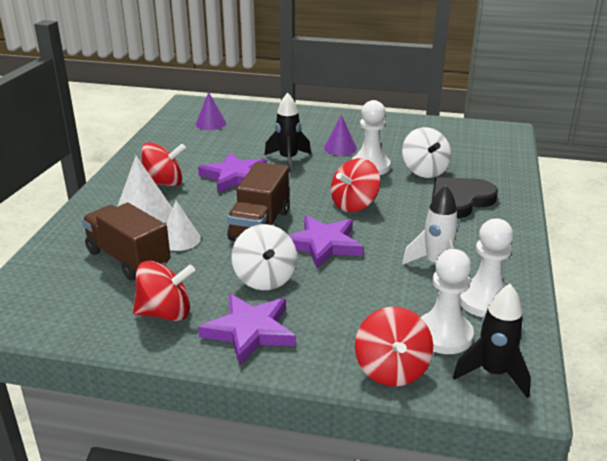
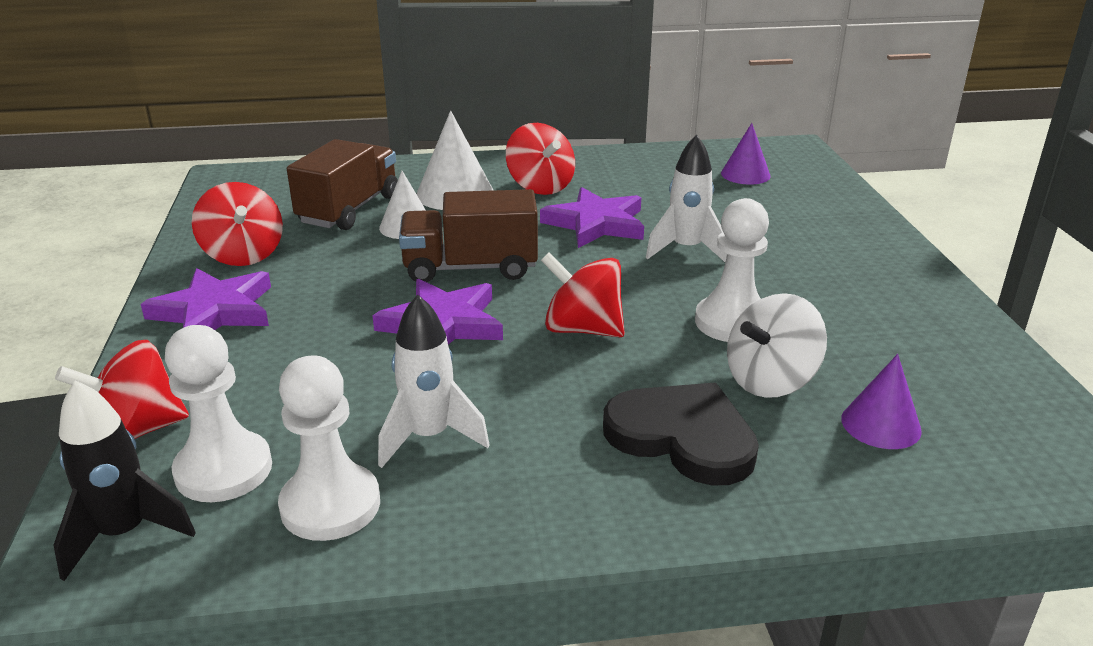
camera: 70 degrees right, 0 degrees up
white spinning top [231,224,297,290] -> none
black rocket [265,93,311,172] -> white rocket [646,135,727,262]
purple cone [324,115,357,156] -> purple cone moved to [841,354,922,449]

